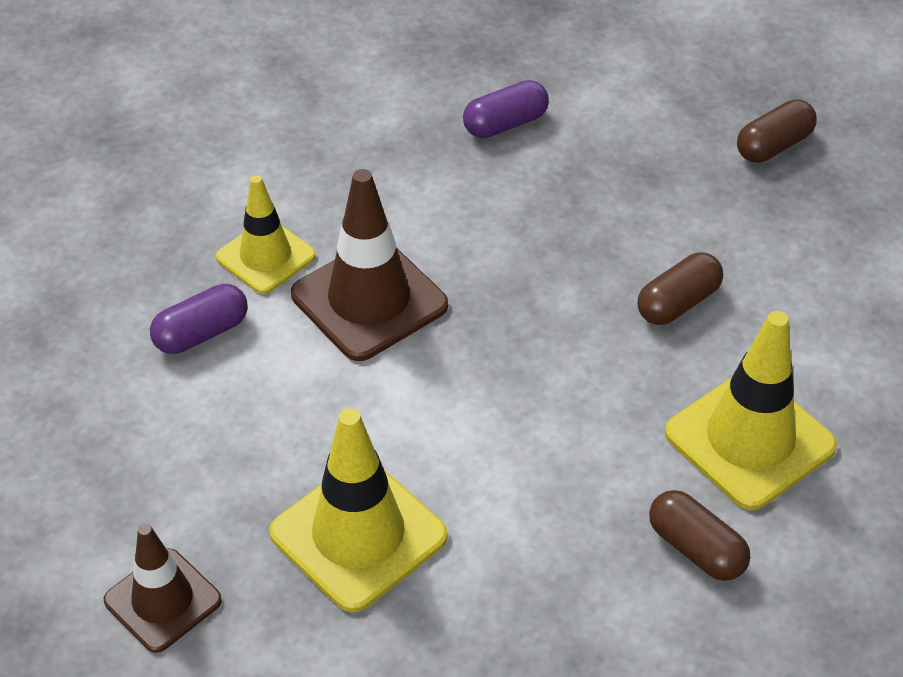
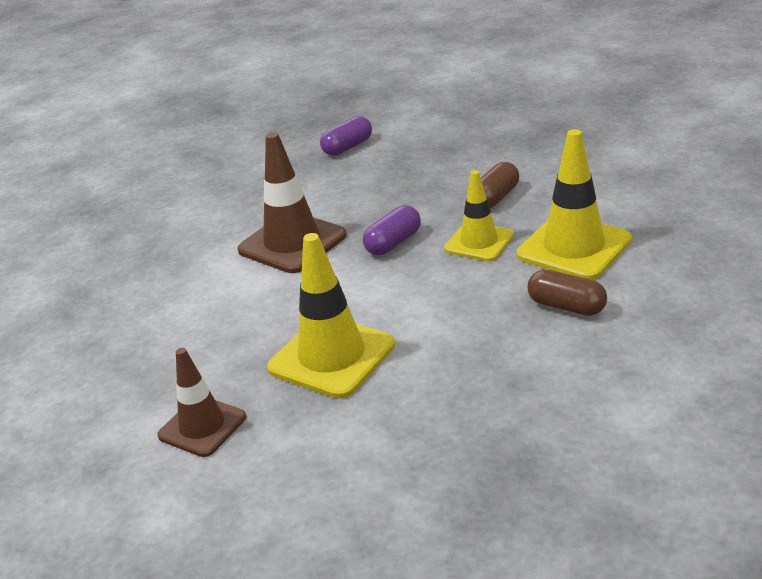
camera: 10 degrees left, 15 degrees down
purple capsule [150,284,248,354] -> purple capsule moved to [363,205,421,255]
yellow traffic cone [216,175,316,294] -> yellow traffic cone moved to [444,170,514,261]
brown capsule [737,99,817,163] -> none

